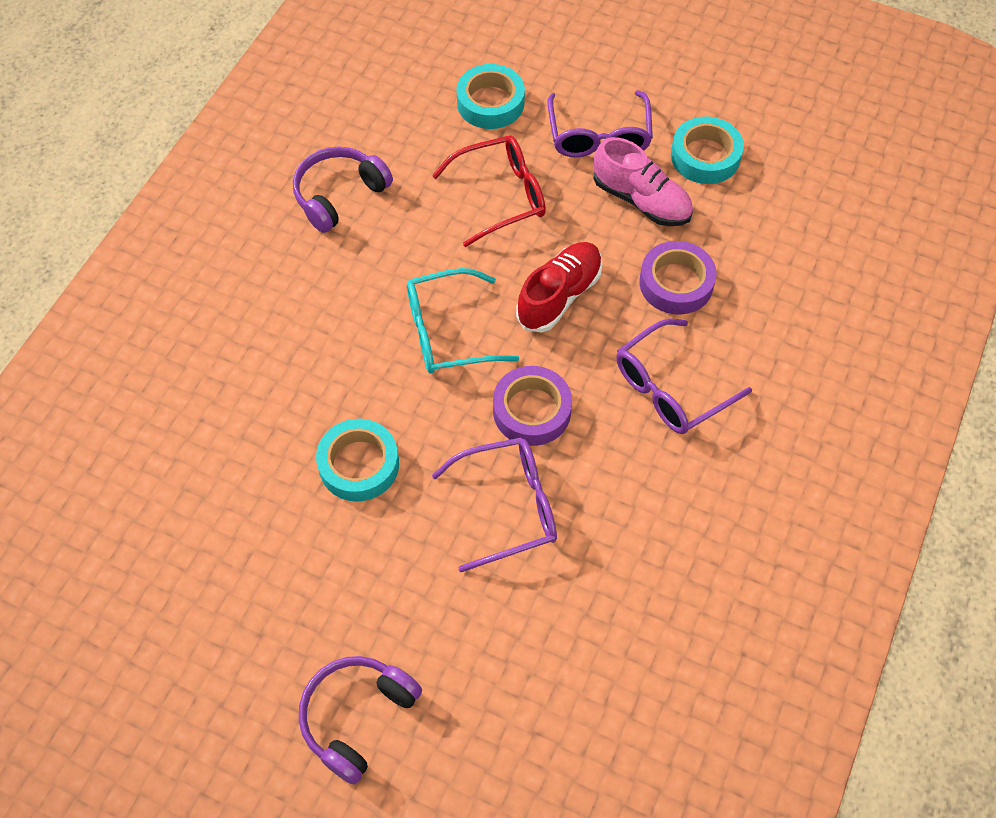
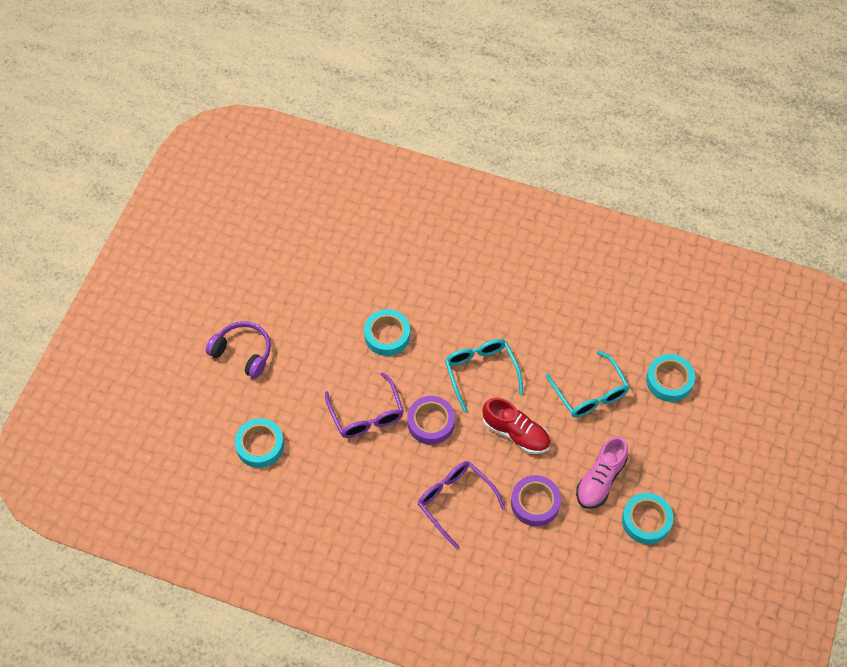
camera: 85 degrees right, 0 degrees up
purple headphones [293,147,393,233] -> none
red glasses [432,135,546,247] -> turquoise glasses [545,350,630,418]
purple glasses [548,90,653,157] -> none
none -> turquoise tape [235,418,284,468]

